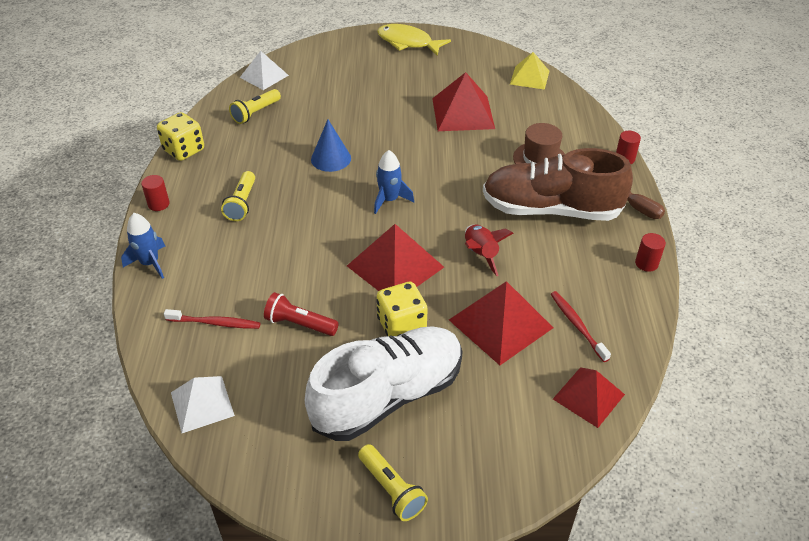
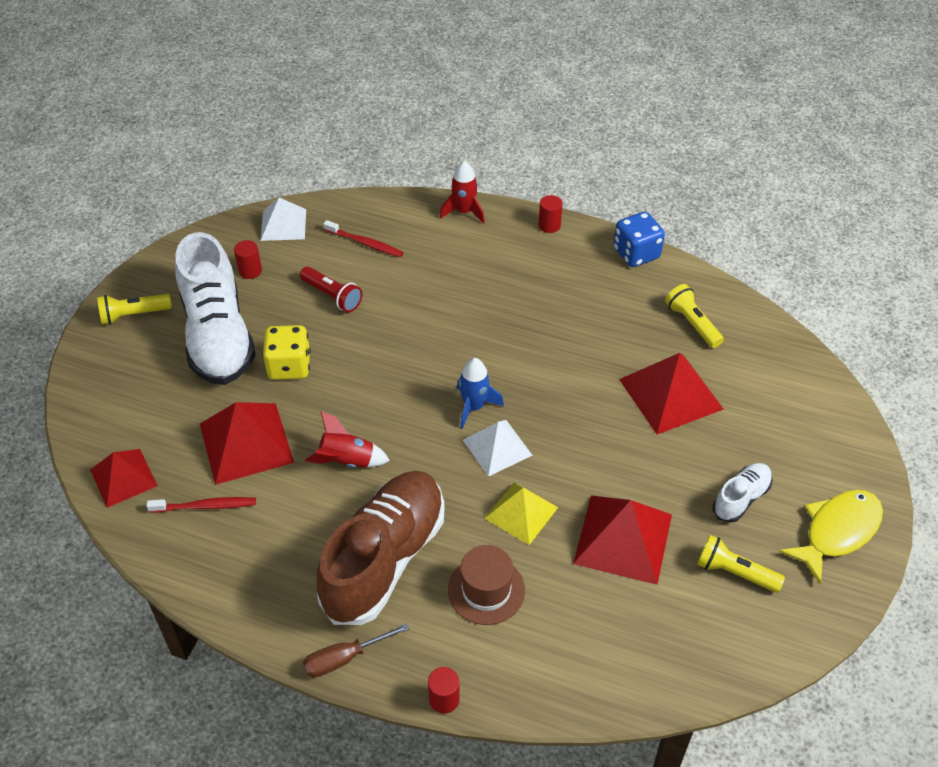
camera: 110 degrees right, 5 degrees up
blue rocket [121,213,165,279] -> red rocket [440,161,485,224]
yellow dice [157,112,204,161] -> blue dice [613,212,665,267]
red toothbrush [164,309,260,329] -> red toothbrush turned 90 degrees counterclockwise [323,220,403,257]
yellow flashlight [221,171,255,221] -> yellow flashlight moved to [697,535,785,593]
white pyramid [240,51,289,90] -> white pyramid moved to [463,420,533,477]
red flashlight [264,292,339,336] -> red flashlight turned 90 degrees clockwise [300,267,362,312]
blue cone [311,119,351,172] -> none
red pyramid [347,224,444,291] -> red pyramid moved to [619,353,724,435]
yellow pyramid [510,52,549,90] -> yellow pyramid moved to [484,482,558,545]
red cylinder [635,233,666,272] -> red cylinder moved to [234,240,262,279]
none -> white shoe [713,463,773,523]

